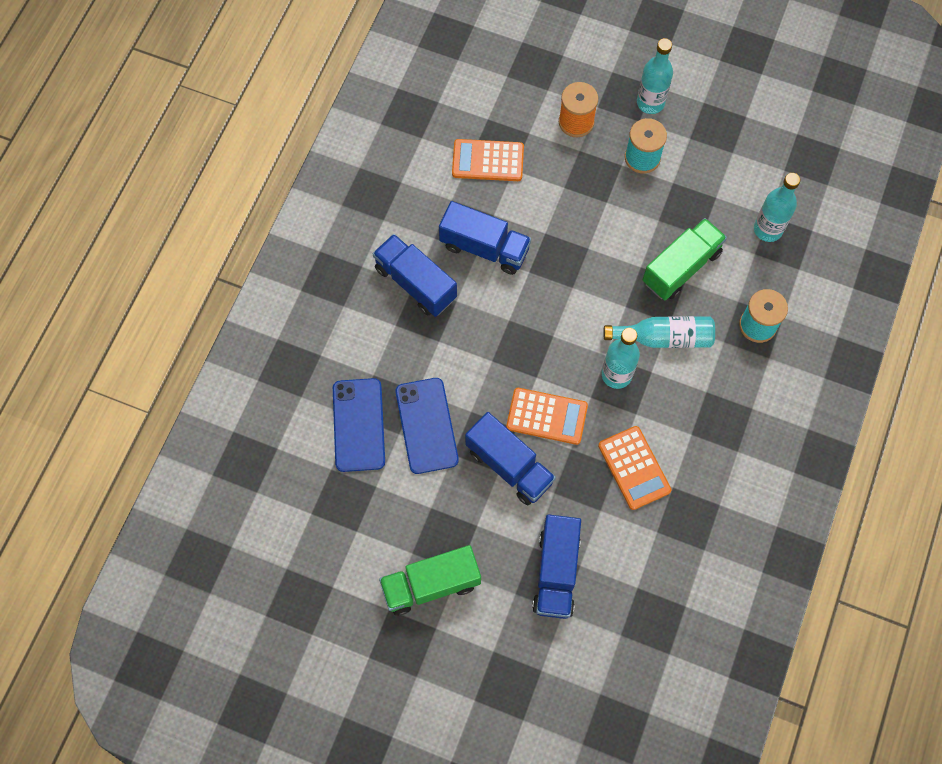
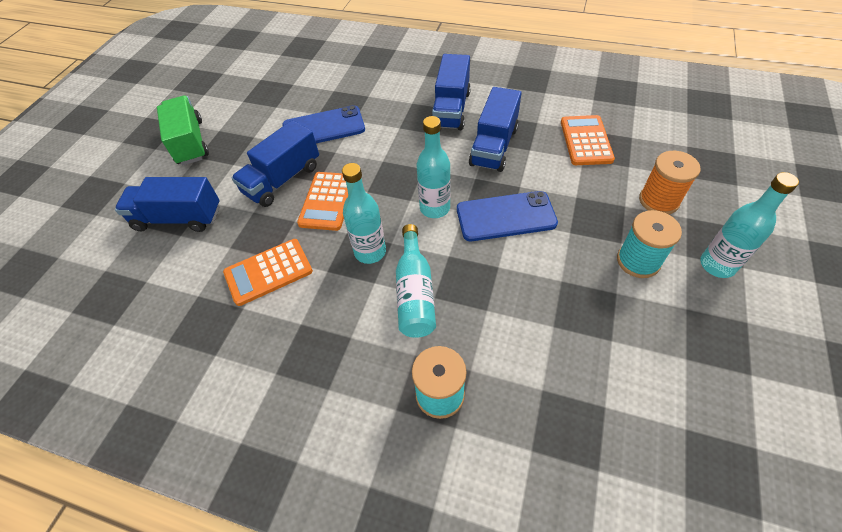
camera: 90 degrees right, 15 degrees down
blue phone [333,378,385,472] -> blue phone moved to [457,191,558,241]
blue truck [373,234,457,317] -> blue truck turned 150 degrees clockwise [432,54,471,130]
green truck [643,218,727,300] -> none
turquoise bottle [754,173,800,242] -> turquoise bottle moved to [417,116,451,218]

